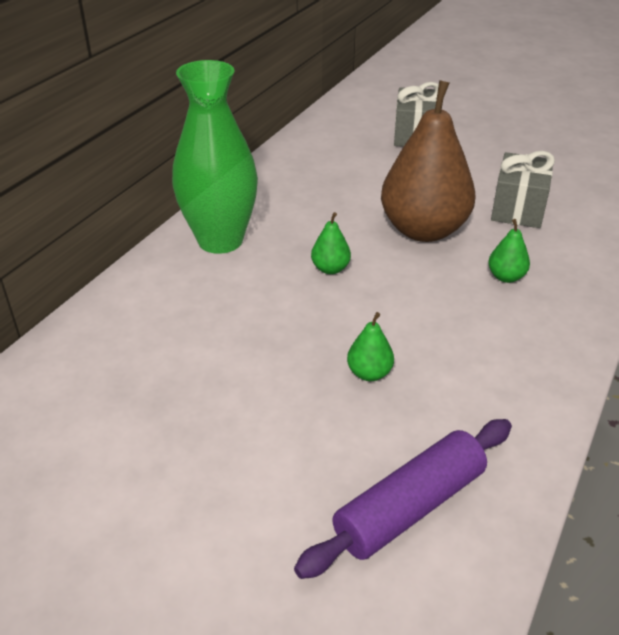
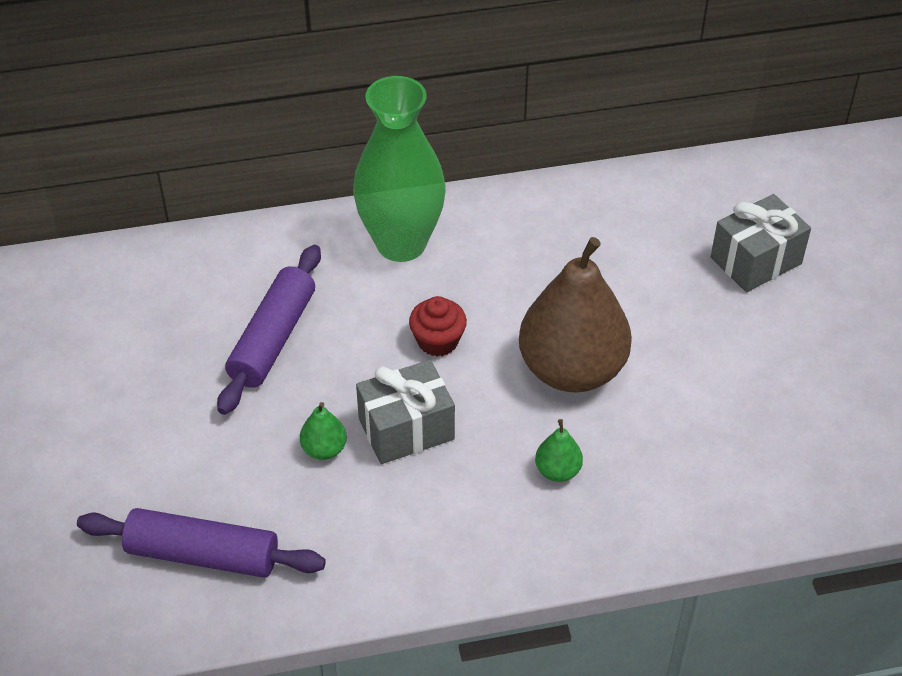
camera: 50 degrees right, 10 degrees up
green pear [311,212,351,274] -> red cupcake [409,296,467,357]
grey gift [491,151,555,228] -> grey gift moved to [356,360,455,464]
none -> purple rolling pin [217,245,321,415]

